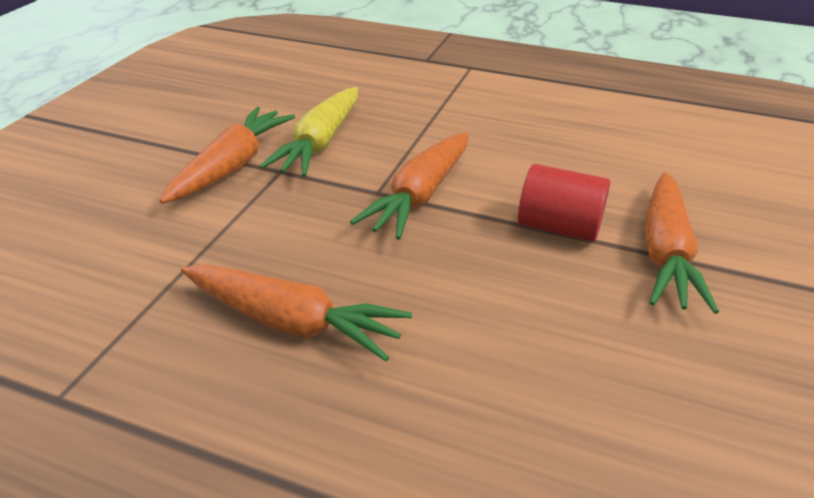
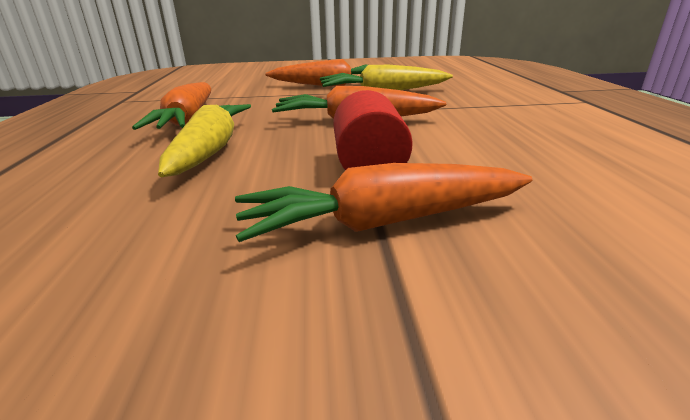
camera: 65 degrees right, 10 degrees down
none -> yellow carrot [158,104,251,177]

